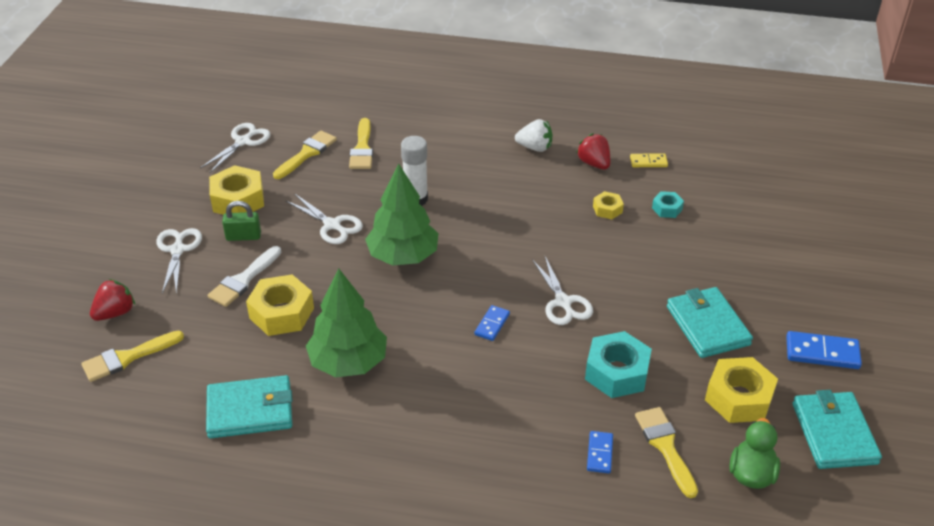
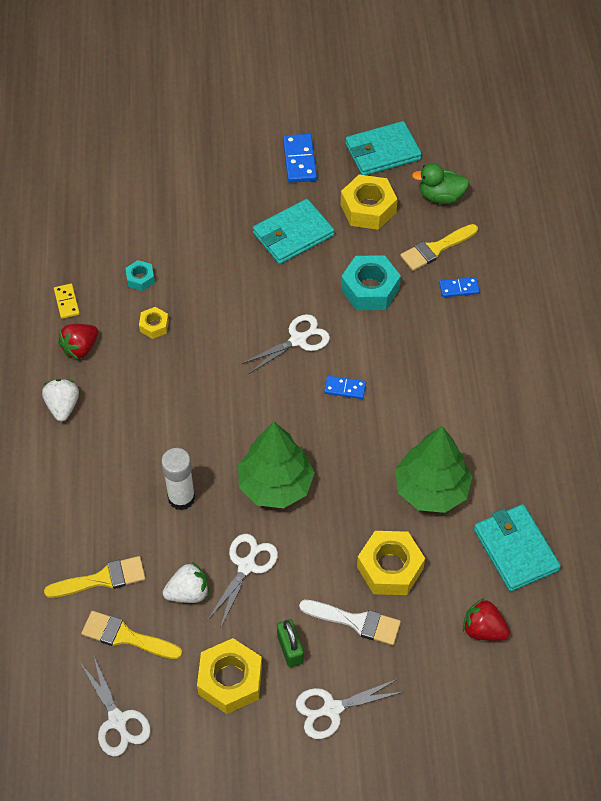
camera: 105 degrees left, 15 degrees up
yellow brush [81,330,184,382] -> none
red strawberry [90,279,135,321] -> red strawberry moved to [463,598,510,641]
white scissors [200,123,270,173] -> white scissors turned 135 degrees counterclockwise [81,657,151,756]
none -> white strawberry [163,562,209,603]

